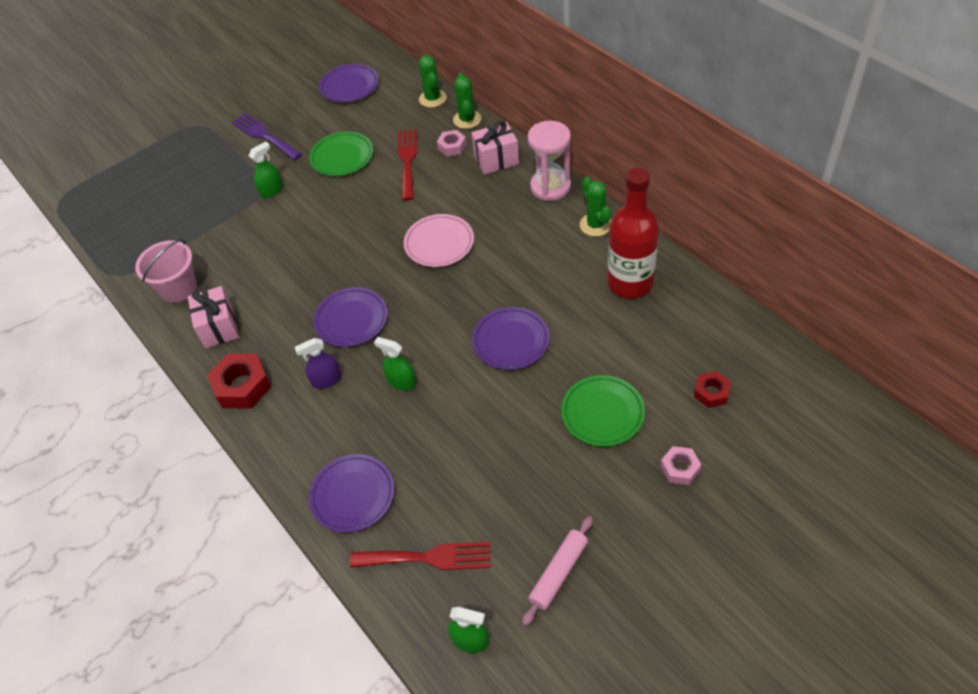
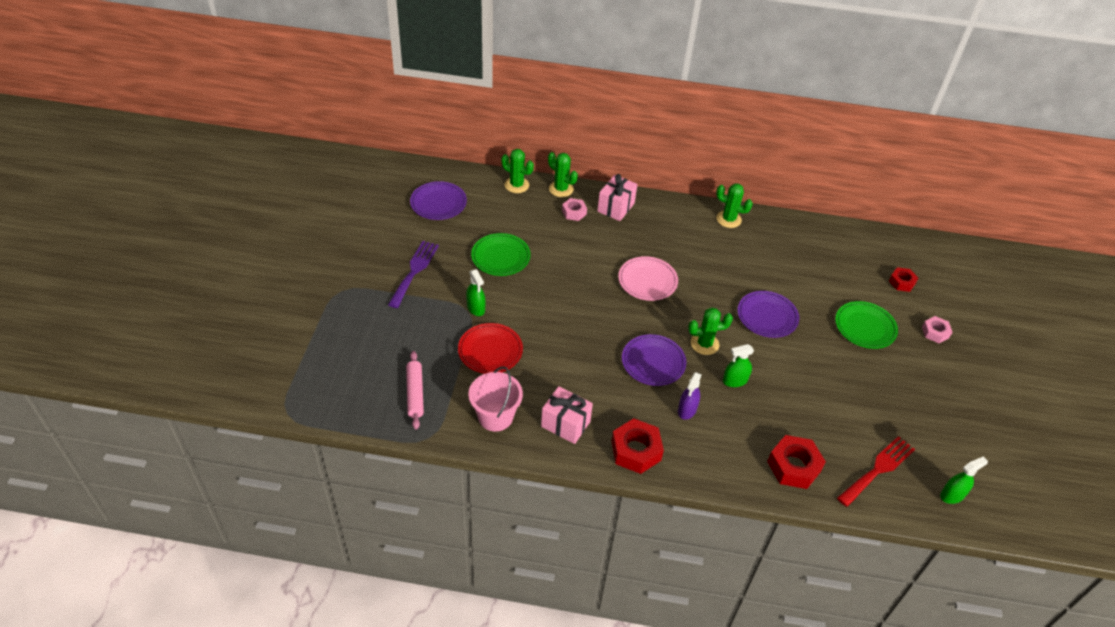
camera: 50 degrees left, 5 degrees down
purple fork [231,113,302,160] -> purple fork turned 105 degrees clockwise [388,241,439,308]
green spray bottle [249,141,283,198] -> green spray bottle turned 150 degrees clockwise [466,269,485,316]
purple plate [309,454,394,533] -> red nut [767,435,826,489]
red fork [398,129,417,201] -> none
pink rolling pin [522,516,593,626] -> pink rolling pin moved to [406,351,424,430]
pink hourglass [528,121,571,201] -> none
red bottle [607,167,659,299] -> none
none -> red plate [458,323,523,374]
none -> green cactus [688,308,733,355]

